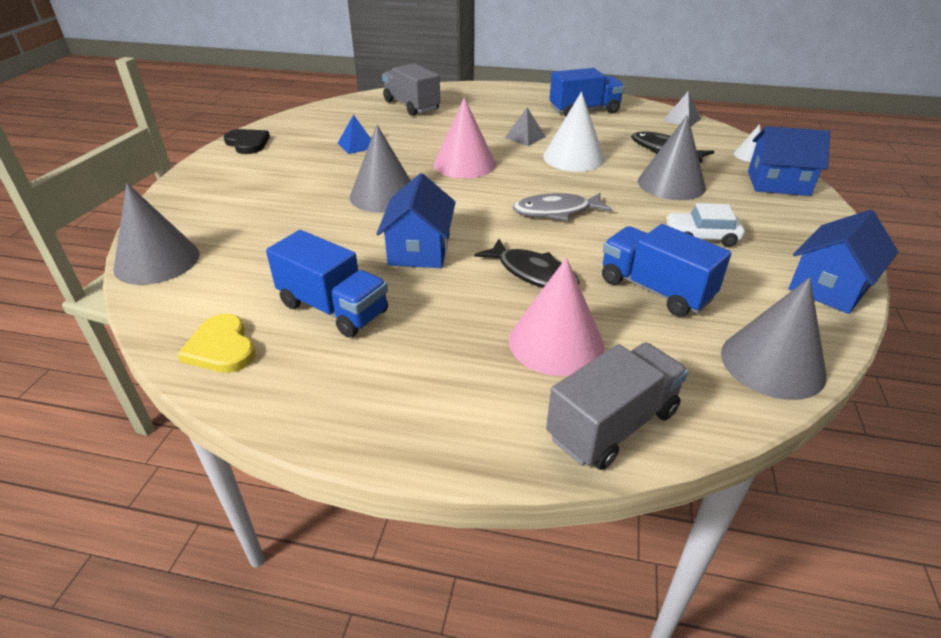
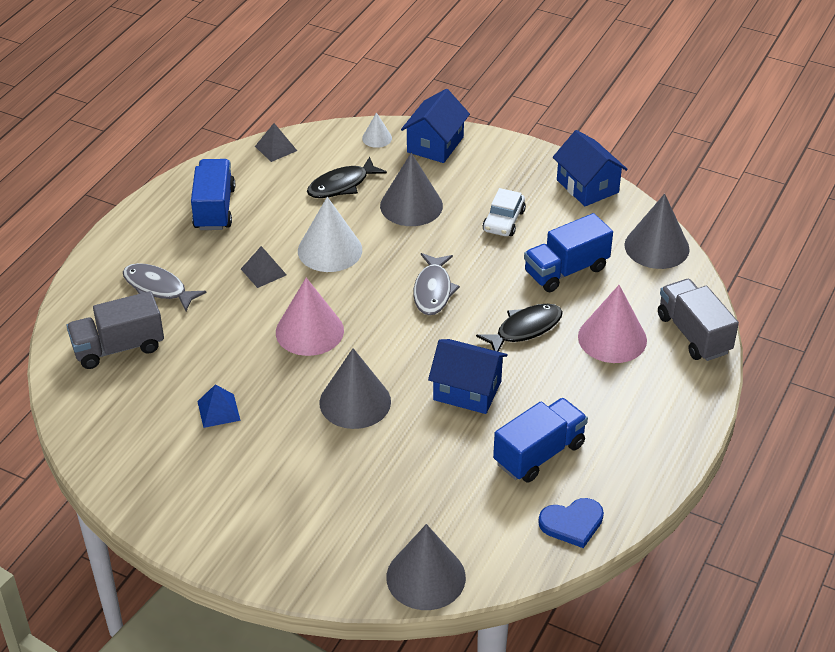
camera: 75 degrees left, 5 degrees up
yellow heart [177,314,256,373] -> blue heart [538,498,604,548]
black heart [224,129,270,154] -> none
none -> grey fish [123,263,206,311]

